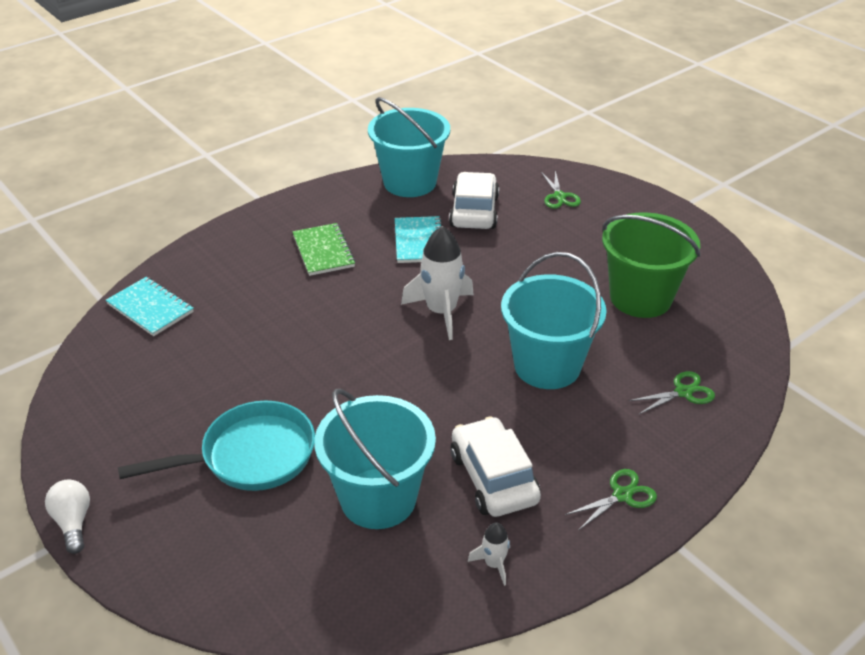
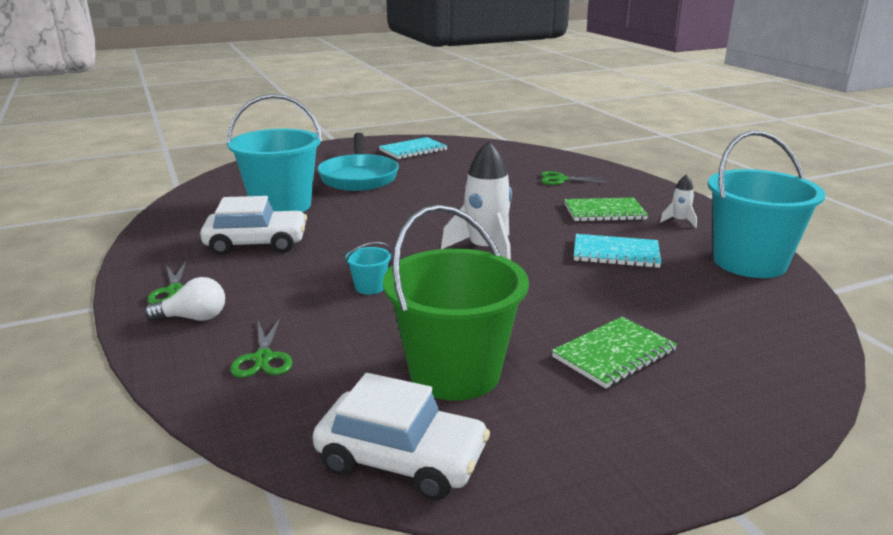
camera: 105 degrees right, 15 degrees down
white light bulb [45,480,90,554] -> white light bulb moved to [144,277,225,321]
turquoise notebook [106,277,194,336] -> turquoise notebook moved to [379,137,447,159]
white car [449,172,499,229] -> white car moved to [313,373,490,500]
white rocket [468,523,510,586] -> white rocket moved to [660,174,697,228]
turquoise bucket [501,252,607,389] -> turquoise bucket [346,242,391,295], size x0.40
green scissors [541,171,581,209] -> green scissors moved to [541,171,608,185]
none -> green notebook [552,317,677,388]

